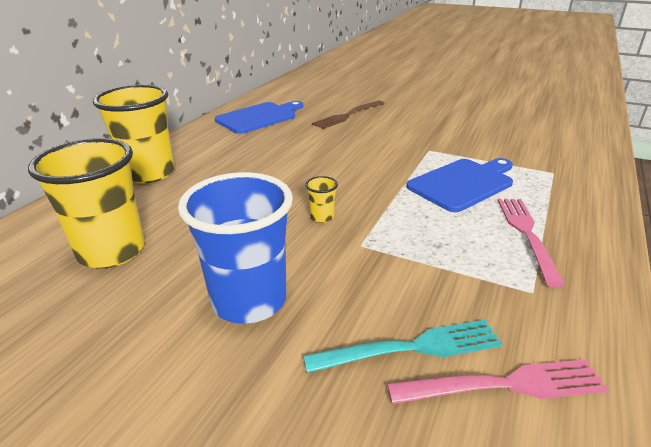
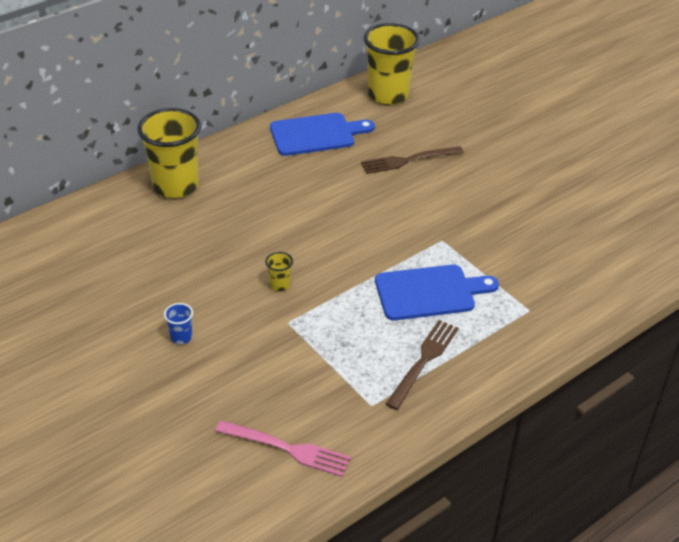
camera: 25 degrees right, 10 degrees up
yellow cup [28,138,145,269] -> yellow cup moved to [364,23,420,105]
blue cup [178,172,293,324] -> blue cup [164,303,193,344], size x0.41
turquoise fork [303,320,503,373] -> none
pink fork [497,199,565,287] -> brown fork [386,320,459,410]

